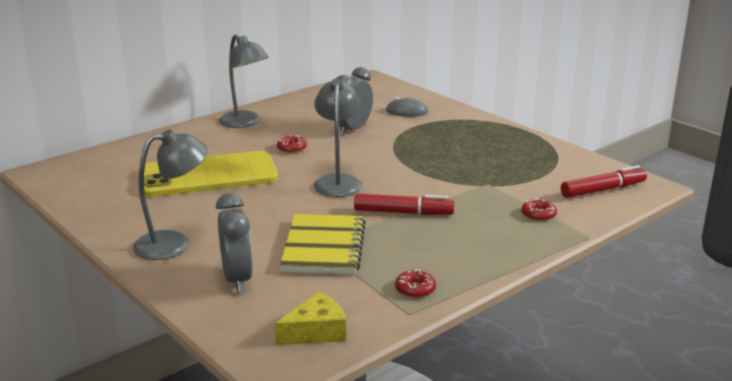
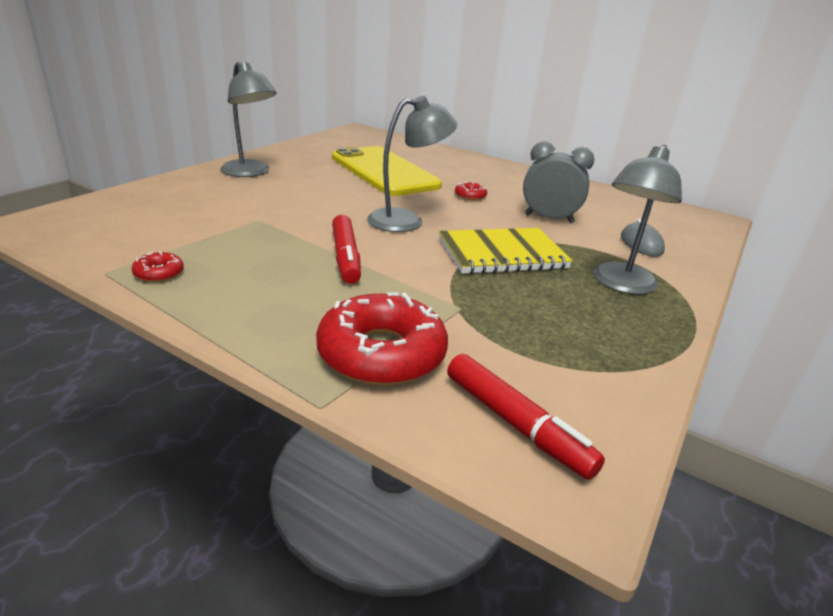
camera: 70 degrees right, 5 degrees up
grey clock [216,193,253,293] -> none
grey lamp [219,34,269,128] -> grey lamp moved to [593,145,682,295]
yellow cheese [275,292,346,345] -> none
yellow notebook [280,214,366,274] -> yellow notebook moved to [439,228,573,274]
red donut [521,198,557,221] -> red donut [316,292,448,386], size x2.31

